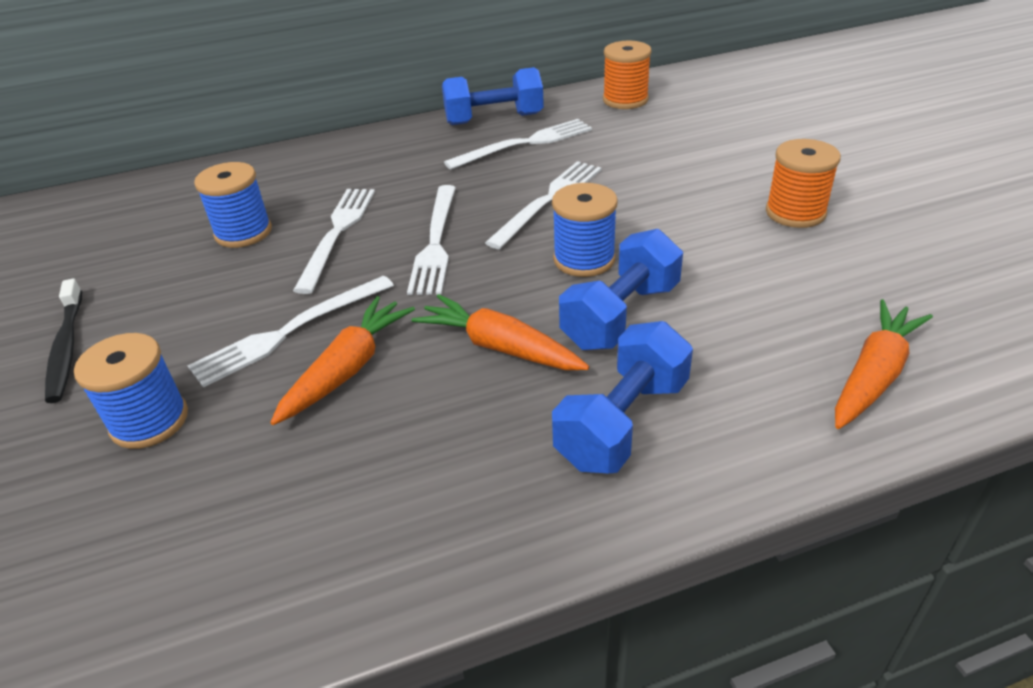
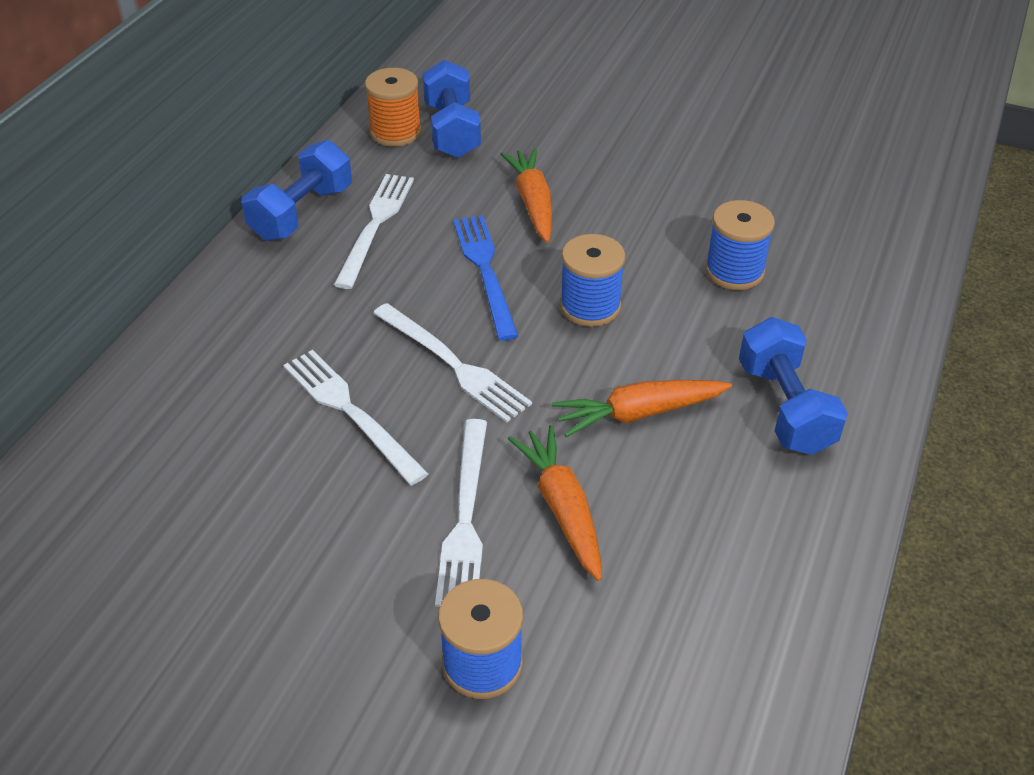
camera: 50 degrees left, 5 degrees up
black toothbrush [45,278,82,403] -> none
blue spool [194,162,272,248] -> blue spool moved to [705,200,775,290]
white fork [485,161,602,249] -> blue fork [453,215,518,341]
blue dumbbell [559,229,683,350] -> blue dumbbell moved to [423,60,481,158]
orange spool [766,139,841,228] -> none
orange carrot [835,299,933,429] -> orange carrot moved to [500,148,552,243]

